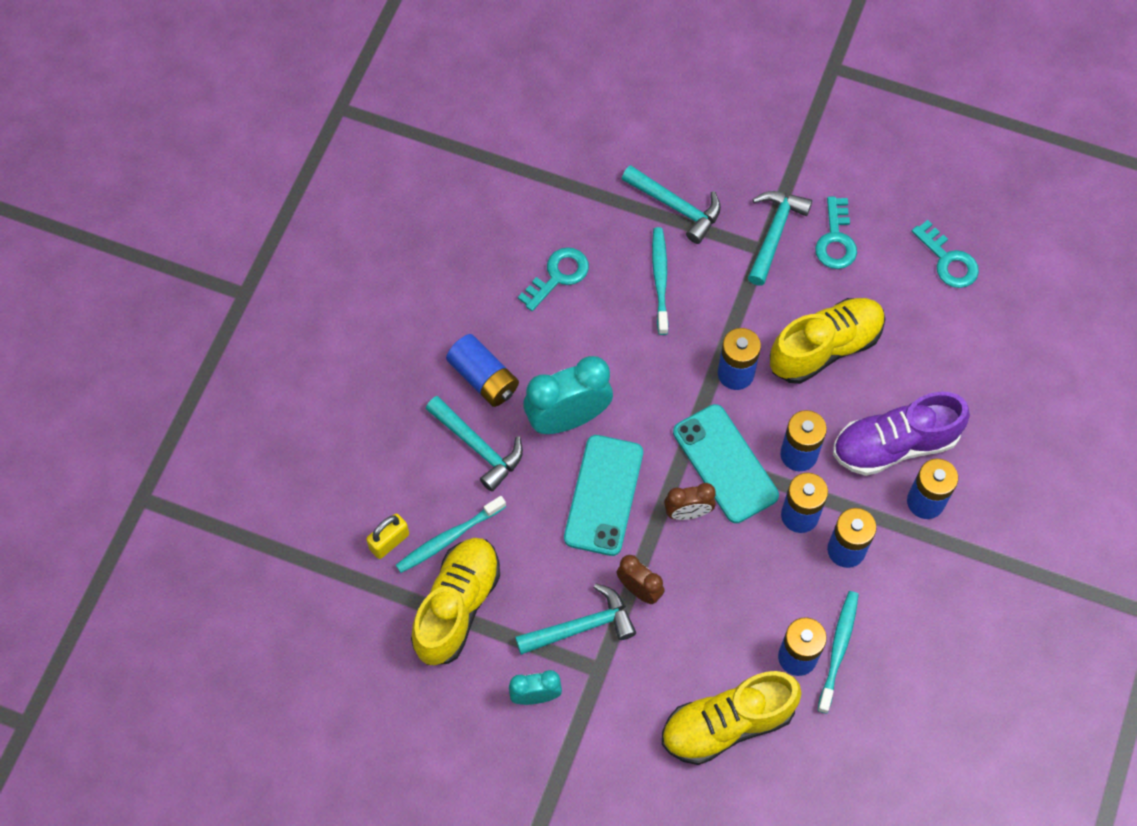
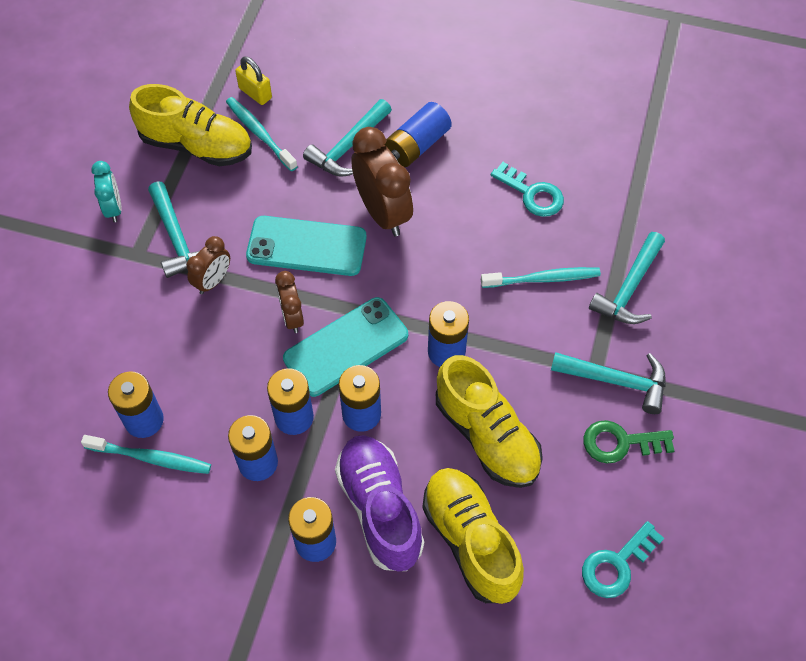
camera: 85 degrees right, 5 degrees down
turquoise clock [523,356,613,434] -> brown clock [351,127,413,236]
yellow shoe [662,671,802,765] -> yellow shoe moved to [423,468,524,604]
turquoise key [815,196,857,269] -> green key [583,420,674,464]

